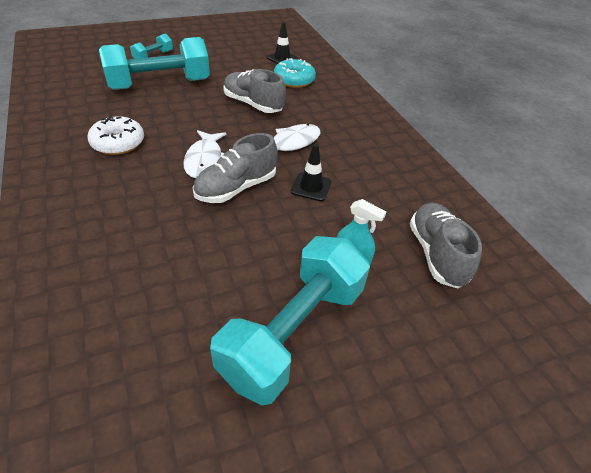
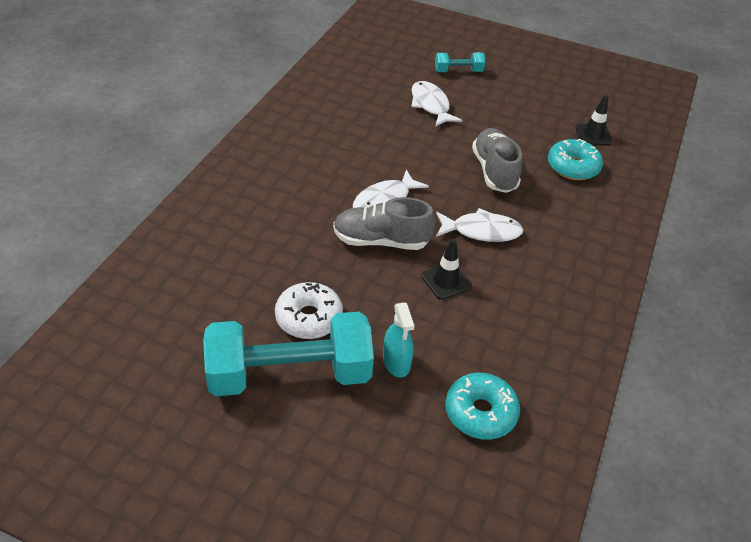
camera: 45 degrees right, 0 degrees up
white donut [88,116,144,155] -> white donut moved to [275,282,343,339]
turquoise dumbbell [99,37,210,90] -> white fish [411,81,462,127]
grey shoe [410,203,482,288] -> turquoise donut [445,373,520,440]

